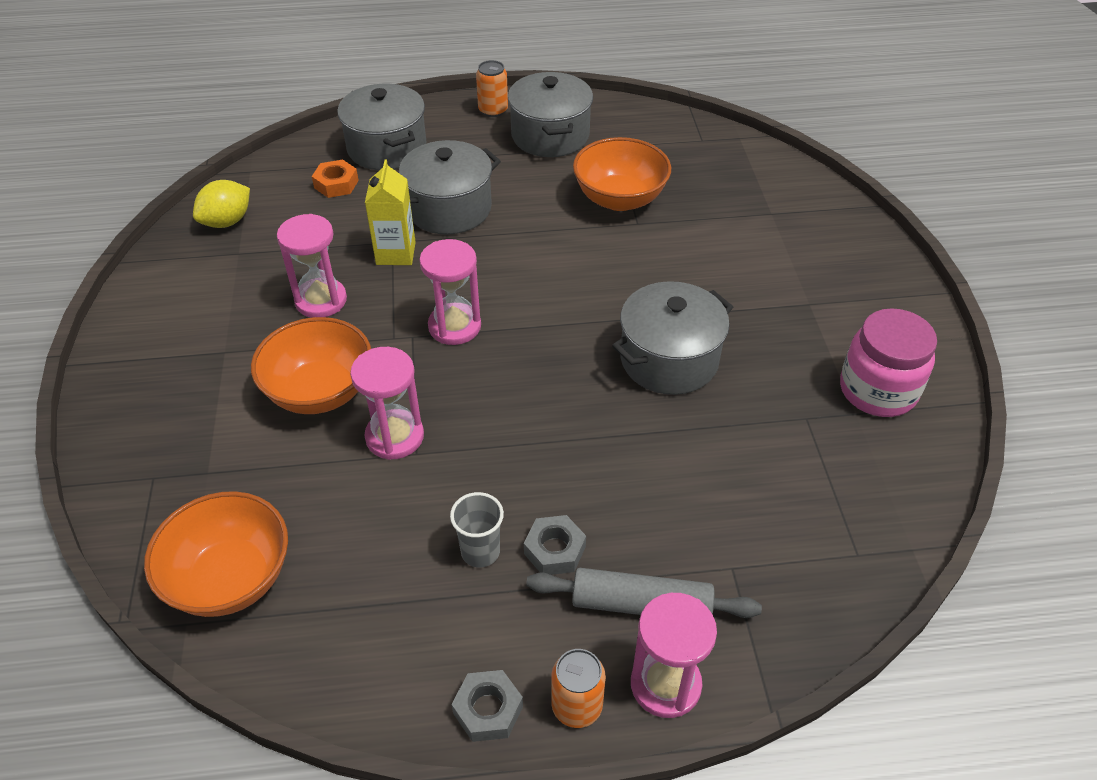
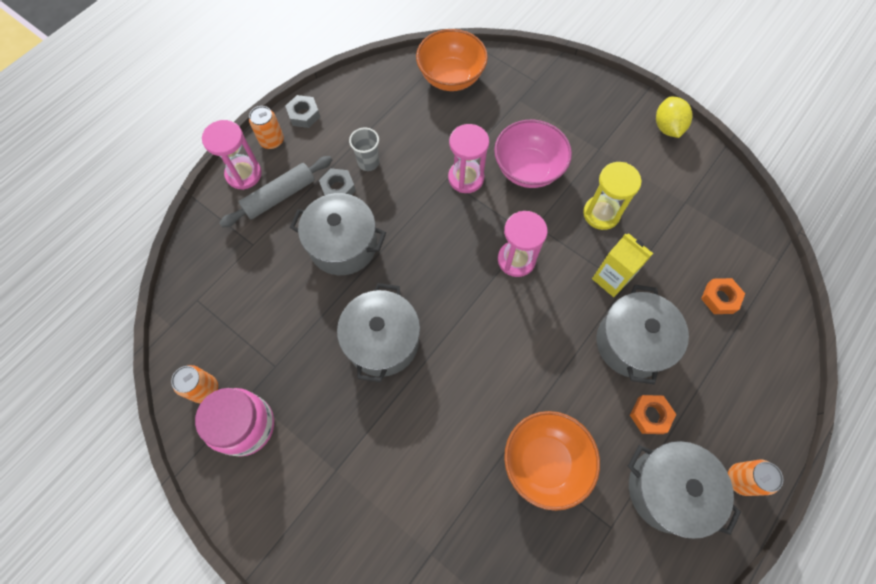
camera: 135 degrees right, 20 degrees up
yellow lemon [193,180,250,228] -> yellow lemon moved to [656,97,693,138]
orange bowl [251,317,371,414] -> pink bowl [494,120,572,188]
pink hourglass [277,214,347,318] -> yellow hourglass [583,162,642,230]
grey pot [337,84,426,170] -> grey pot moved to [290,193,386,275]
none -> orange can [171,365,218,403]
none -> orange nut [630,395,676,434]

